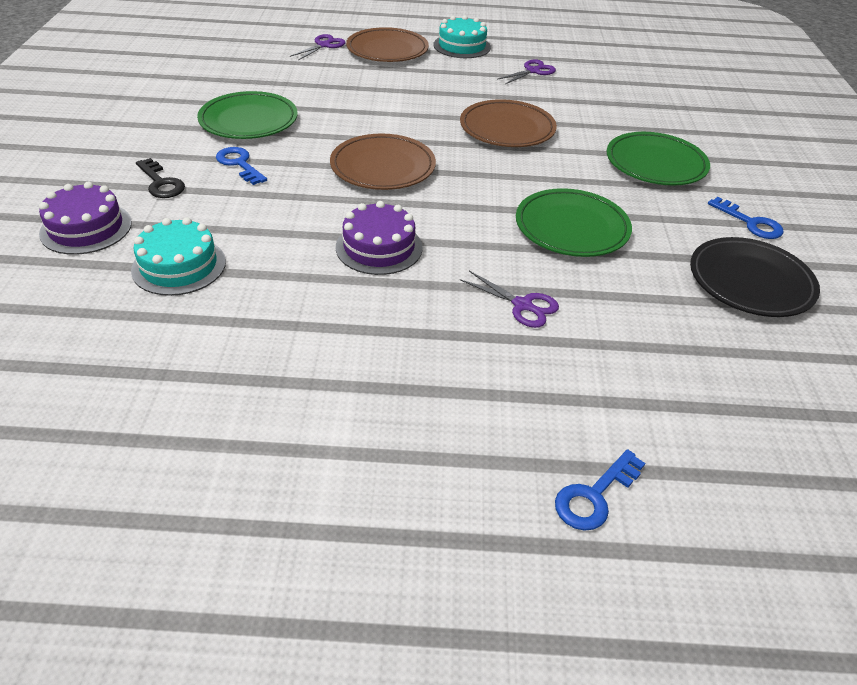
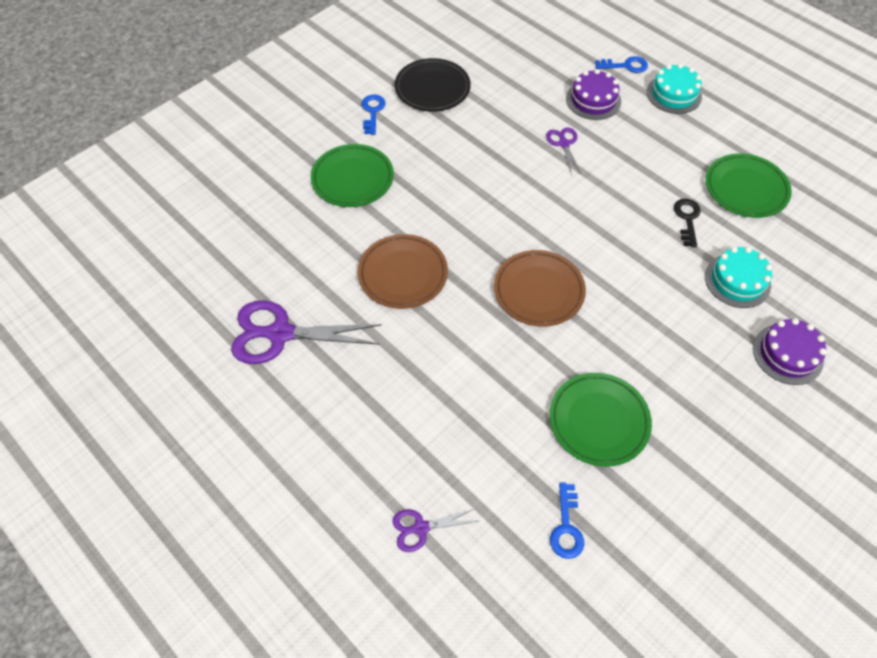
camera: 135 degrees left, 15 degrees up
black key [136,158,185,198] -> black key moved to [674,199,701,247]
blue key [216,147,267,185] -> blue key moved to [550,482,584,559]
purple cake [336,201,423,275] -> purple cake moved to [566,69,621,120]
brown plate [346,27,429,62] -> none
turquoise cake [433,15,491,58] -> turquoise cake moved to [646,63,702,114]
purple scissors [497,59,556,84] -> purple scissors [231,300,382,364], size x1.96
green plate [516,188,632,257] -> green plate moved to [706,153,792,218]

